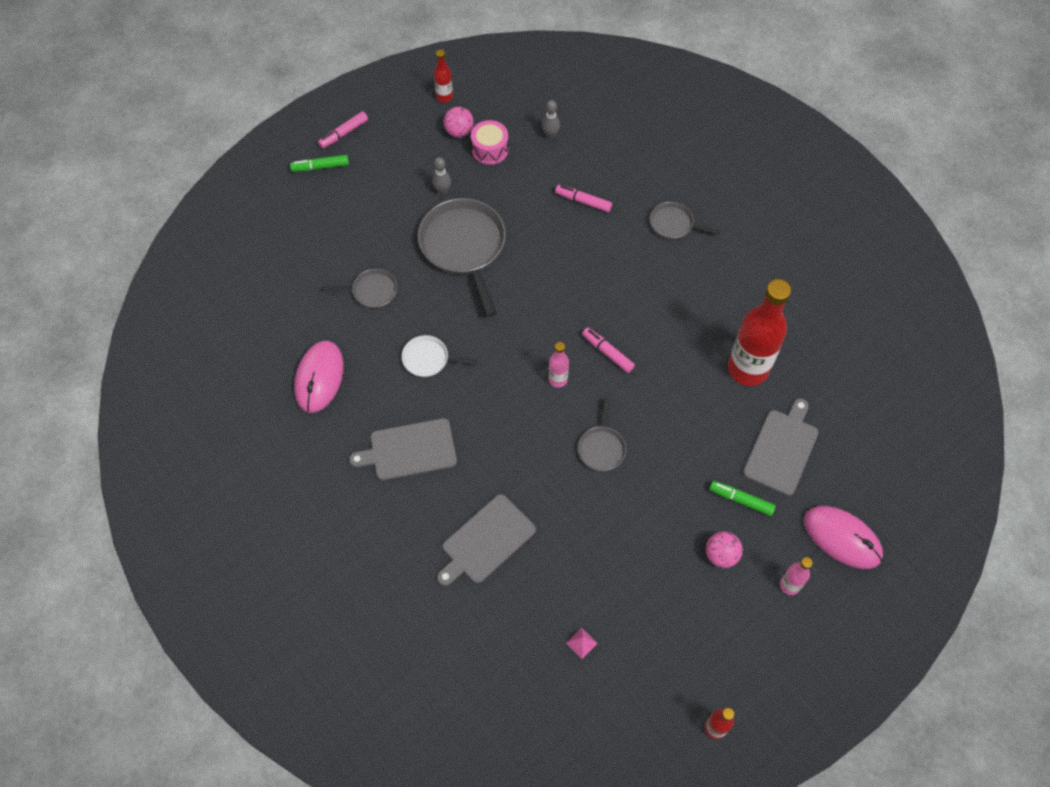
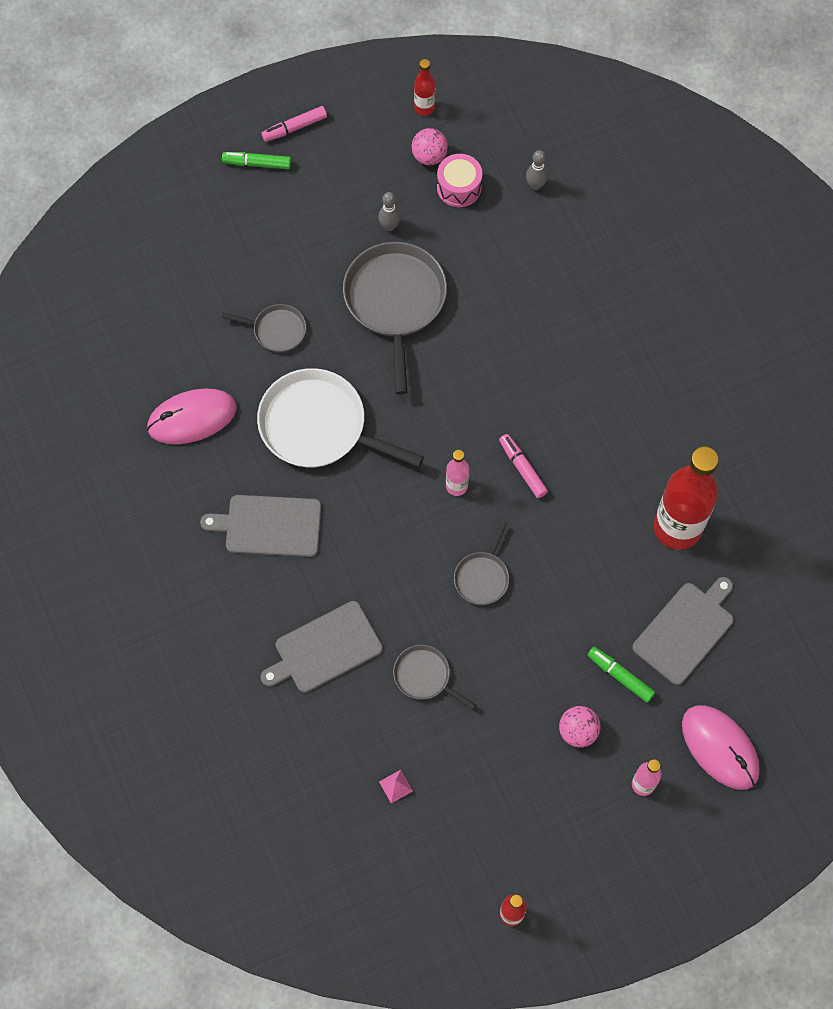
camera: 15 degrees right, 5 degrees up
pink mouse [294,341,344,413] -> pink mouse turned 45 degrees clockwise [147,389,237,444]
white pan [402,335,477,377] -> white pan [257,368,424,467], size x1.99
pink marker [555,185,612,212] -> none
grey pan [650,202,720,239] -> grey pan moved to [393,645,476,710]

